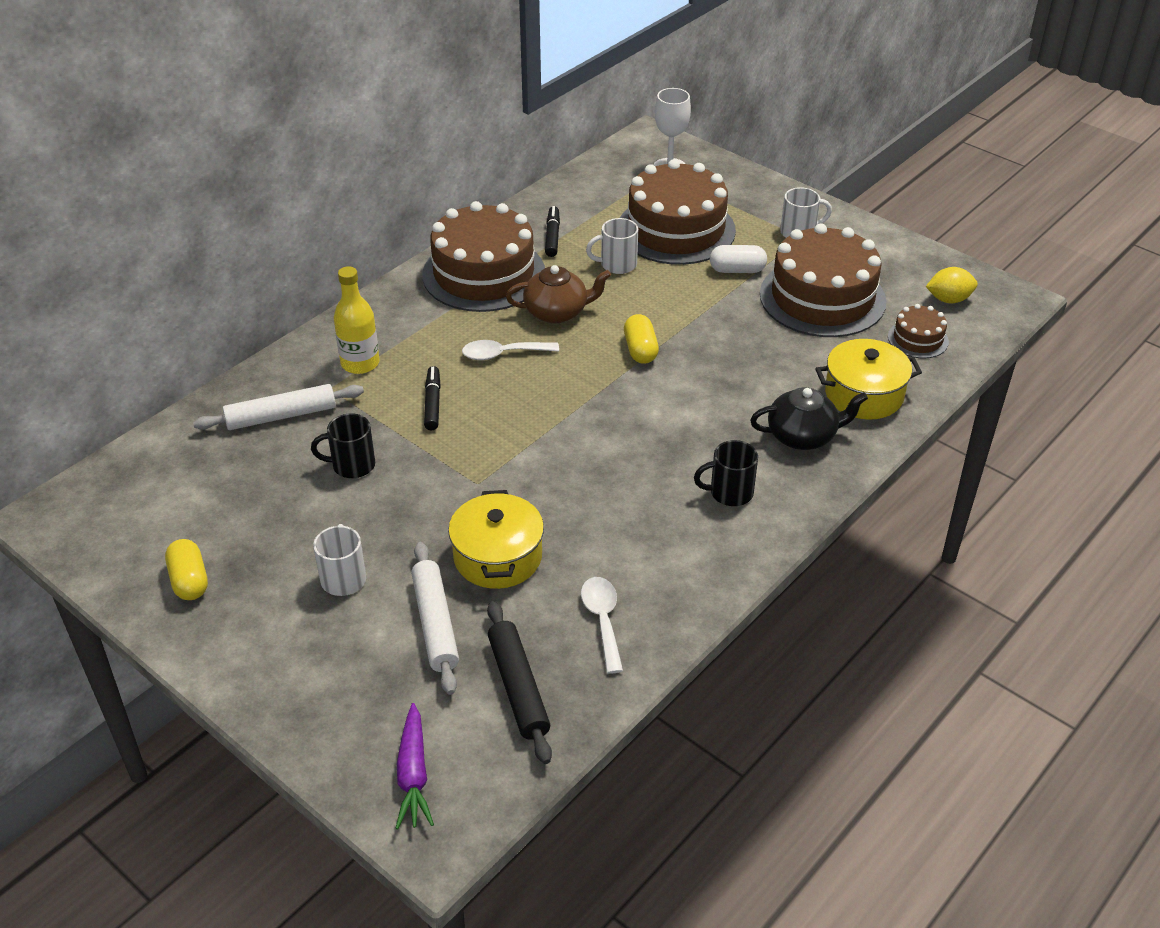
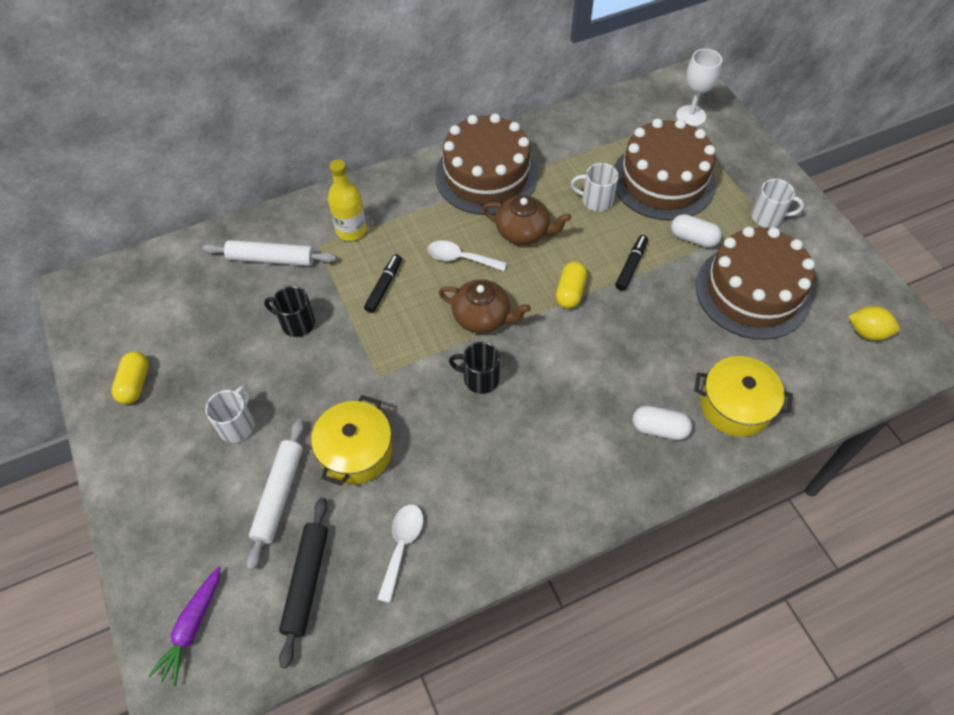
camera: 25 degrees right, 15 degrees up
black marker [545,206,560,257] -> black marker moved to [615,235,648,291]
black mug [694,440,758,506] -> black mug moved to [449,342,500,394]
black teapot [750,387,868,450] -> white capsule [632,406,692,440]
brown cake [888,304,949,358] -> none
none -> brown teapot [439,279,531,333]

